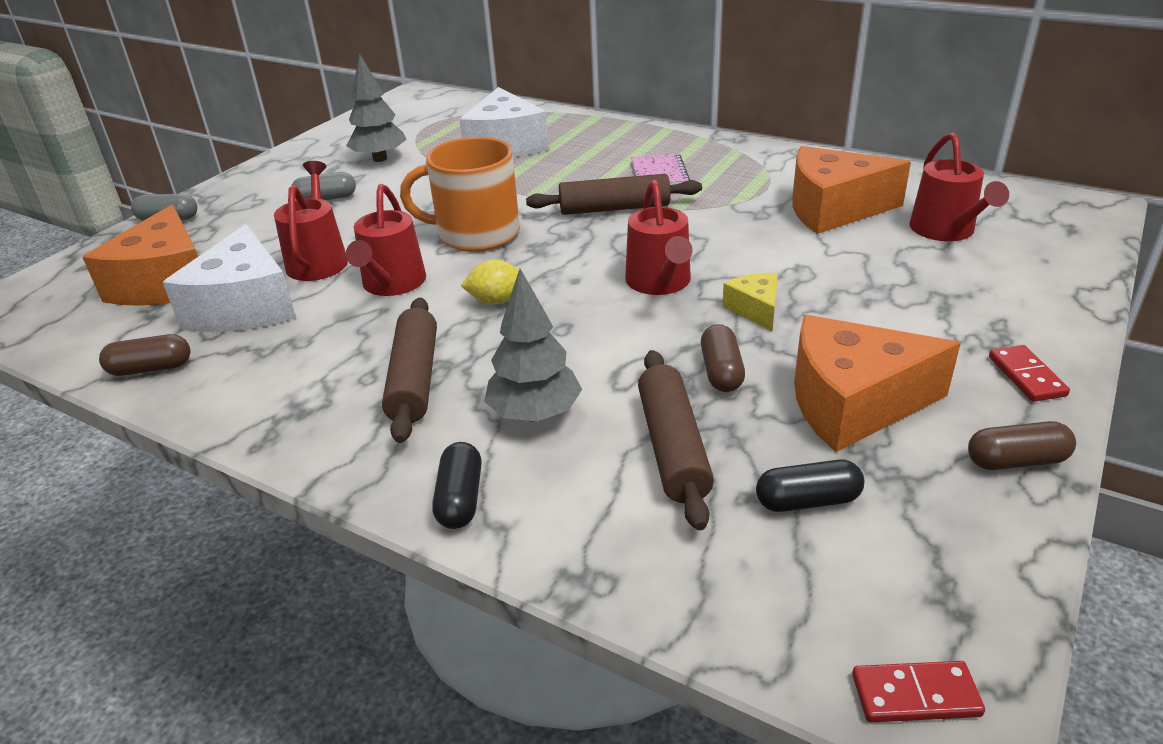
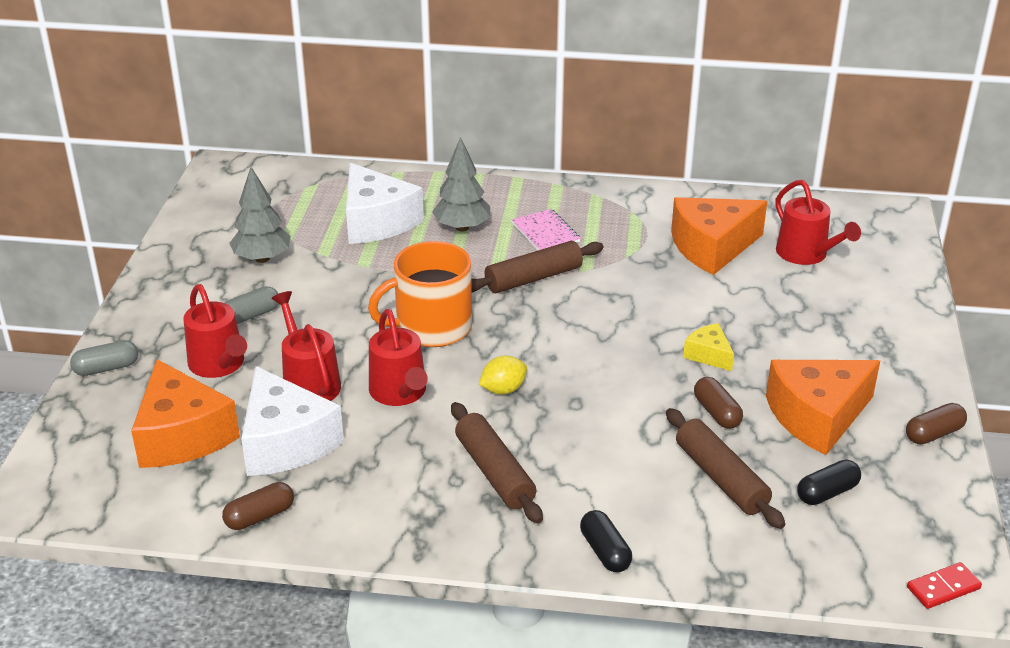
camera: 25 degrees left, 0 degrees up
grey tree [484,269,582,422] -> grey tree moved to [432,137,490,232]
red watering can [625,180,693,295] -> red watering can moved to [183,284,247,378]
red domino [989,345,1070,402] -> none

